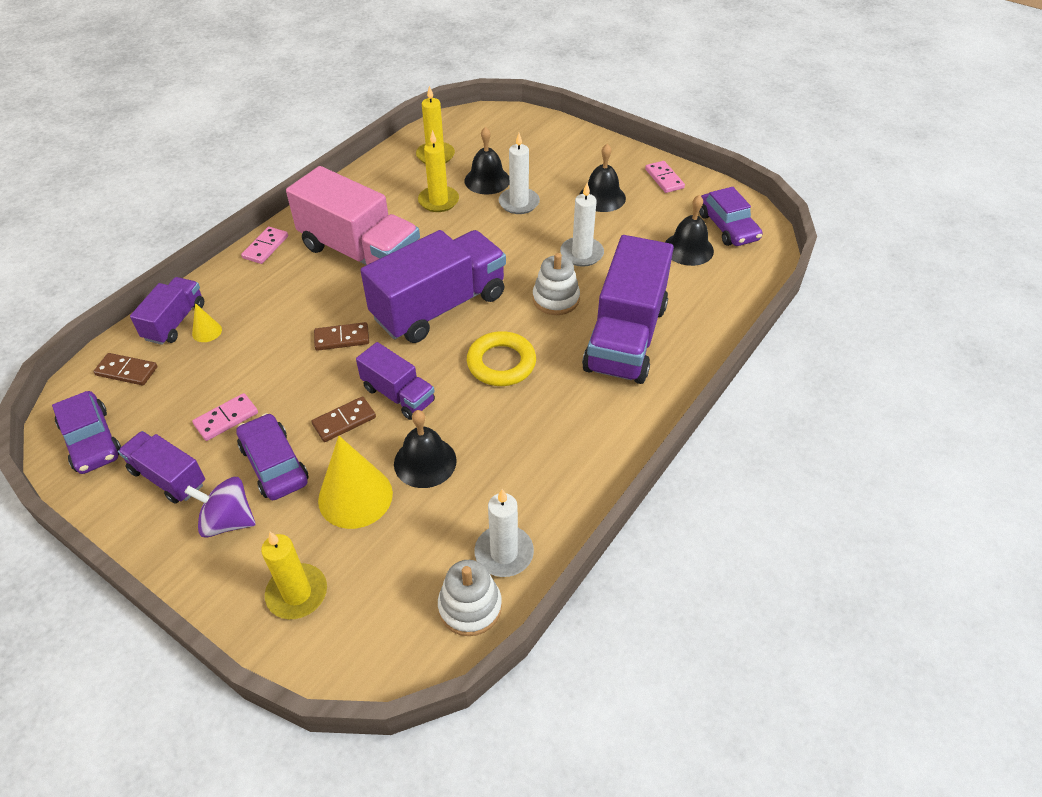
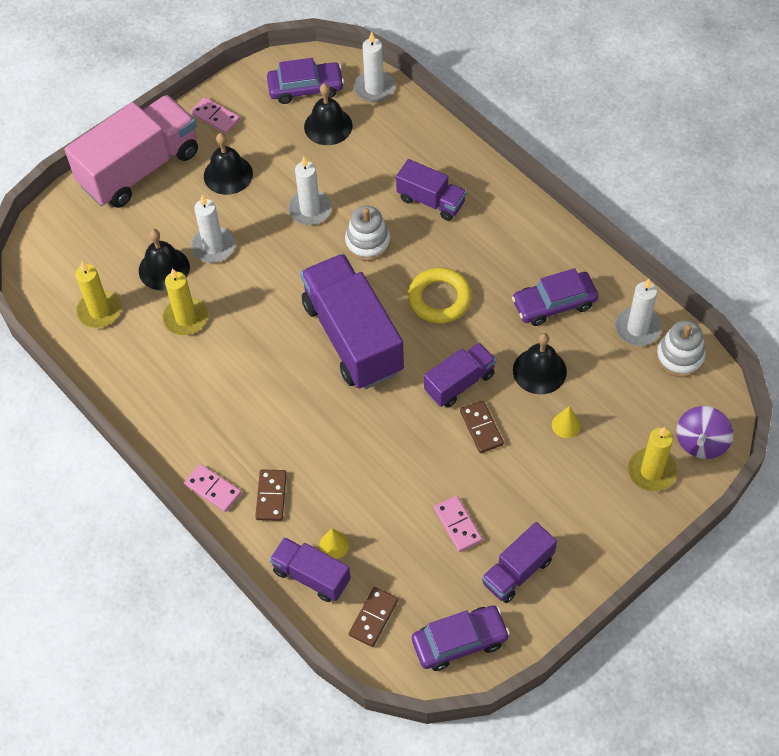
camera: 75 degrees left, 10 degrees up
purple spinning top [184,477,256,538] -> purple spinning top moved to [676,406,733,459]
purple car [236,413,308,500] -> purple car moved to [512,268,598,326]
pink truck [286,166,420,265] -> pink truck moved to [65,95,198,208]
brown domino [314,322,369,351] -> brown domino moved to [255,469,287,521]
yellow cone [318,436,393,529] -> yellow cone [552,406,581,438], size x0.46
purple truck [582,235,674,384] -> purple truck [396,159,466,221], size x0.53
pink domino [645,161,685,193] -> pink domino turned 45 degrees clockwise [190,97,240,134]
none -> white candle [354,32,395,102]

